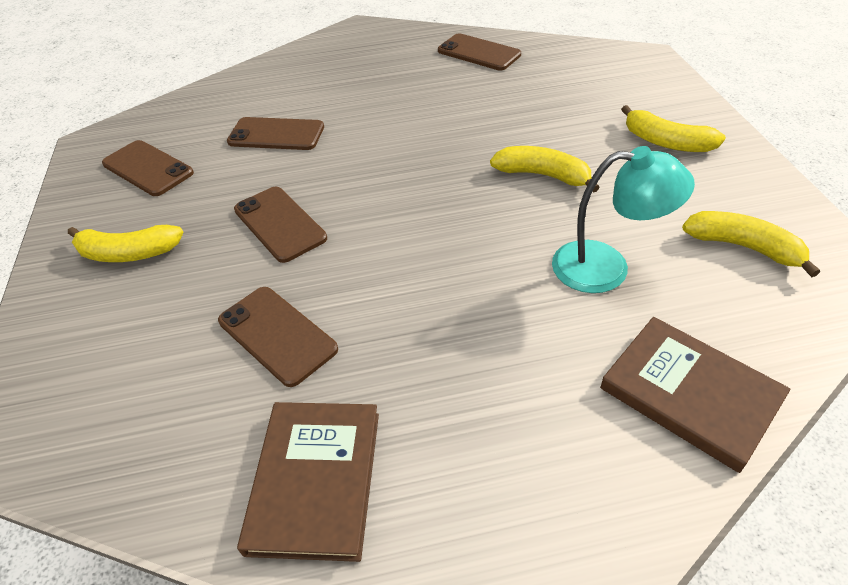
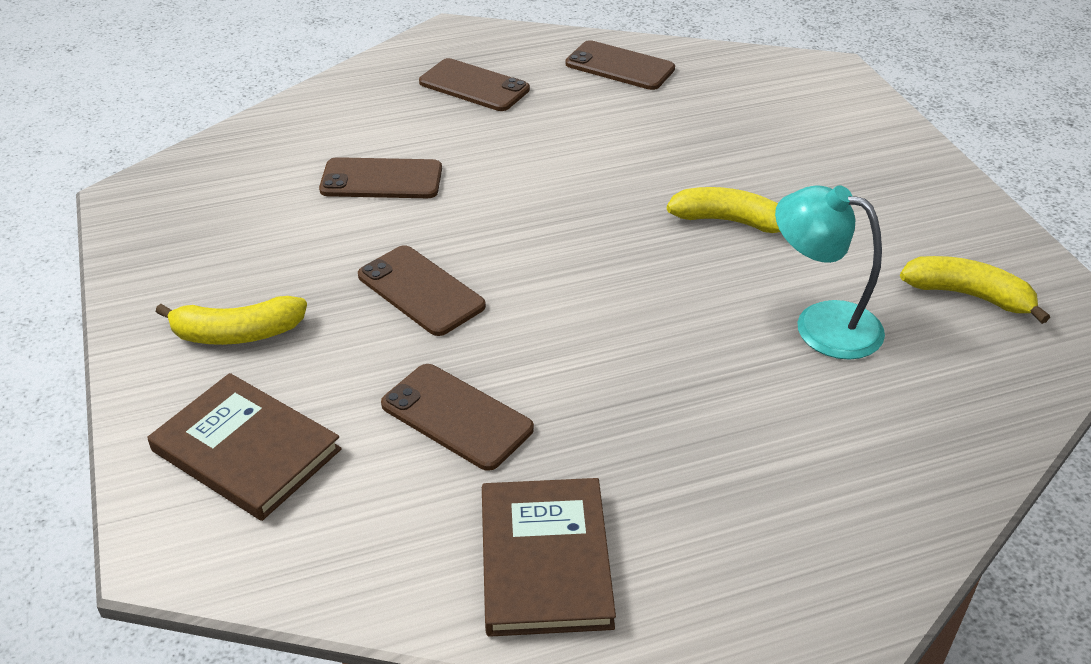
camera: 10 degrees left, 5 degrees down
brown phone [102,140,194,196] -> brown phone moved to [419,58,530,111]
turquoise lamp [552,146,695,293] -> turquoise lamp turned 150 degrees counterclockwise [775,185,885,360]
brown book [600,317,790,473] -> brown book moved to [147,373,342,521]
yellow banana [621,105,726,152] -> none

